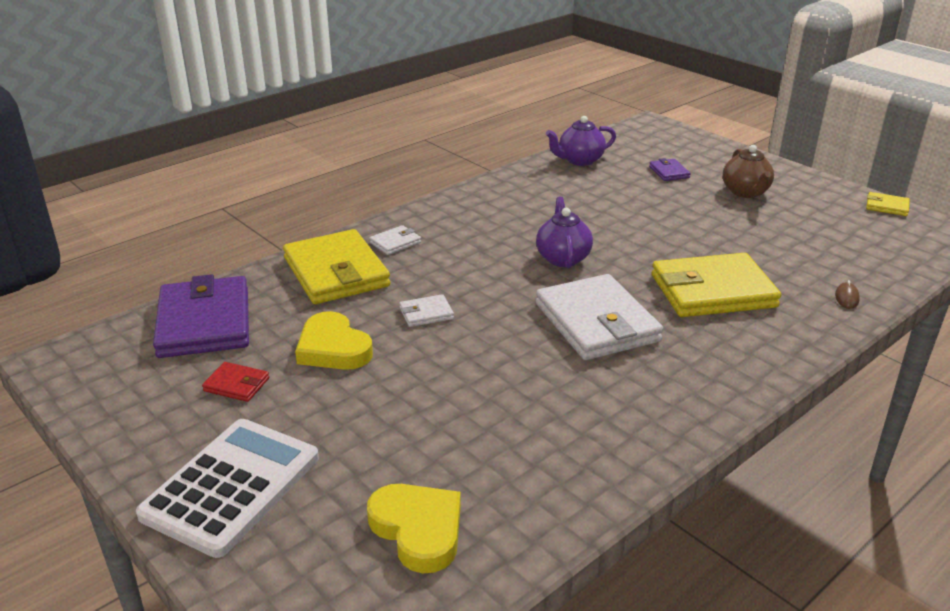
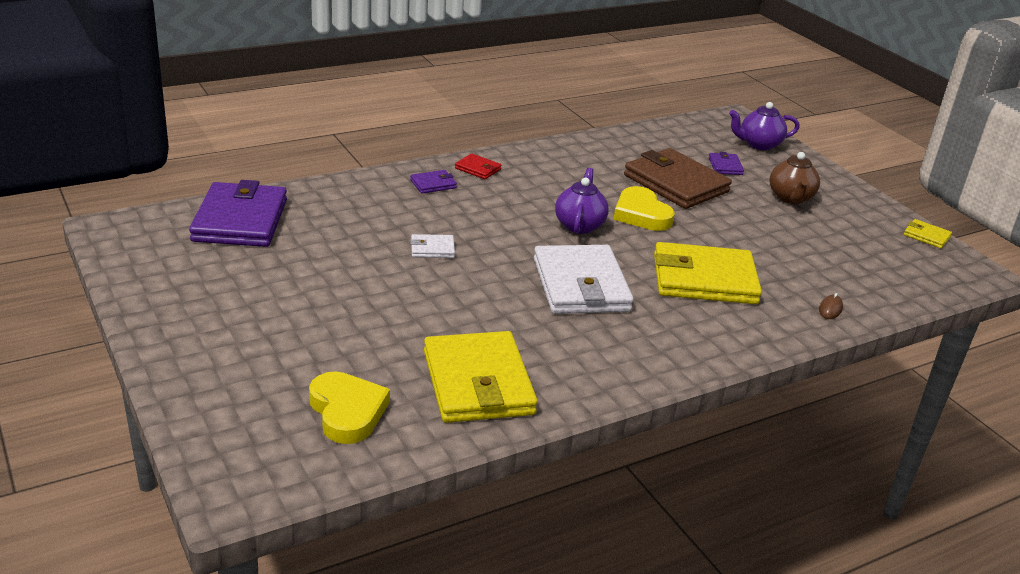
camera: 10 degrees right, 0 degrees up
white calculator [136,419,319,558] -> none
red wallet [202,362,269,402] -> red wallet moved to [455,153,502,179]
yellow wallet [283,229,390,304] -> yellow wallet moved to [424,331,538,423]
yellow heart [295,311,373,370] -> yellow heart moved to [613,186,675,231]
white wallet [369,225,421,255] -> purple wallet [410,170,457,194]
purple teapot [546,116,616,166] -> purple teapot moved to [729,102,800,150]
none -> brown wallet [624,148,732,209]

